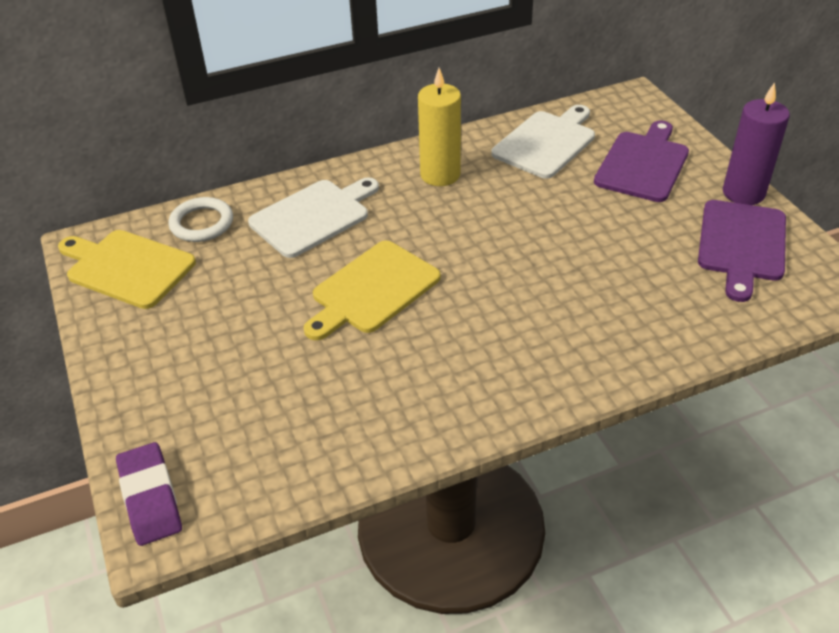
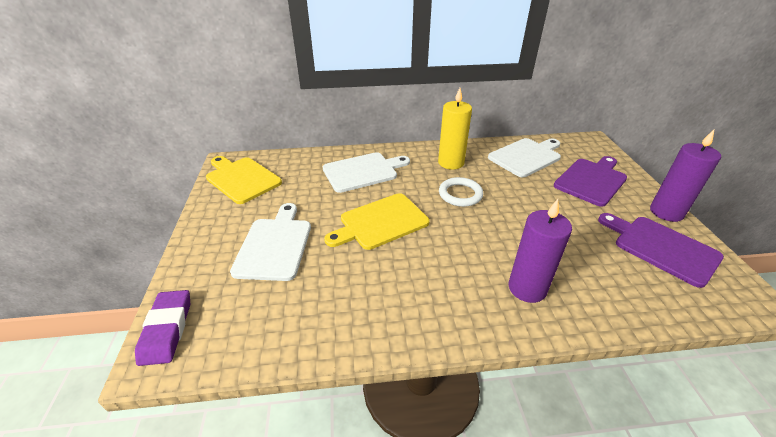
camera: 15 degrees right, 5 degrees down
white ring [168,197,233,242] -> white ring moved to [439,177,483,207]
purple cutting board [698,200,786,302] -> purple cutting board turned 105 degrees clockwise [598,213,724,288]
none -> white cutting board [230,203,311,281]
none -> purple candle [509,199,572,303]

